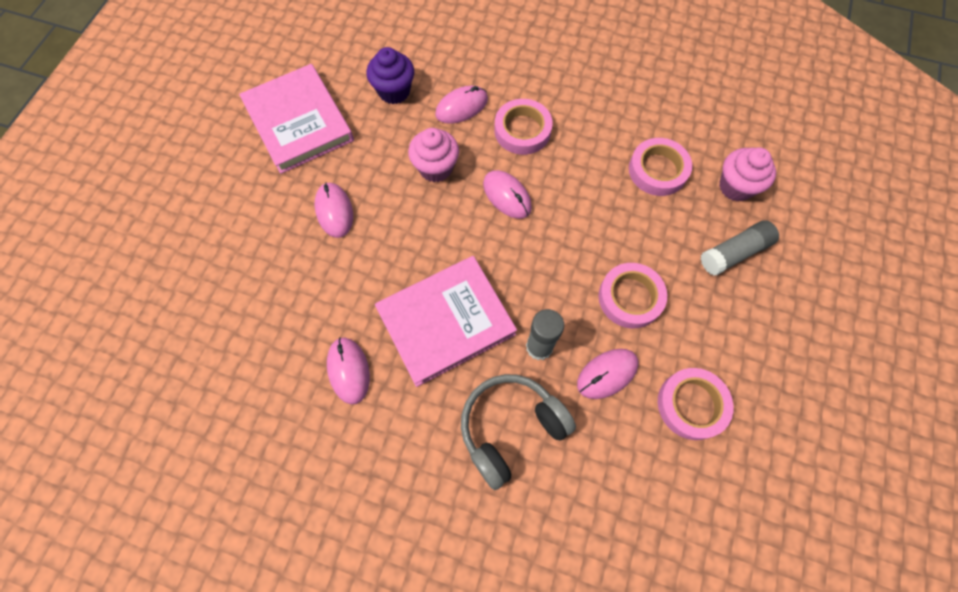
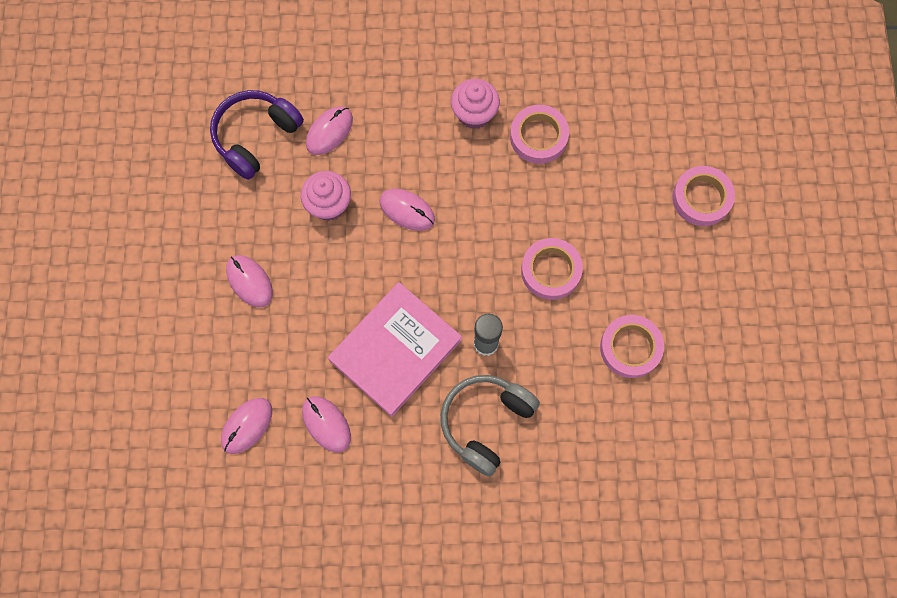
camera: 20 degrees left, 5 degrees up
pink book [239,64,354,174] -> none
purple cupcake [366,47,414,104] -> purple headphones [210,90,304,180]
pink tape [494,99,553,155] -> pink tape moved to [672,166,735,226]
pink mouse [577,349,639,399] -> pink mouse moved to [221,398,272,454]
grey glue stick [701,220,779,276] -> none
pink cupcake [719,147,776,202] -> pink cupcake moved to [451,79,500,129]

